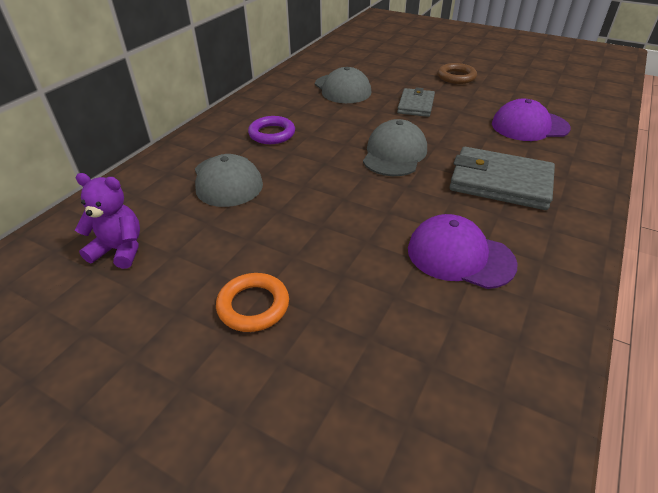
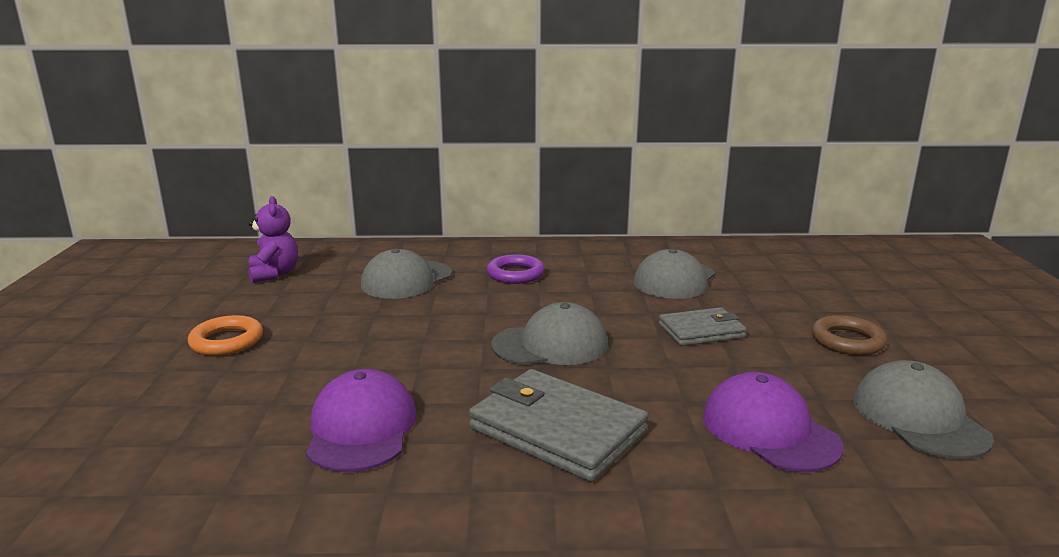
camera: 60 degrees right, 20 degrees down
grey wallet [449,147,555,210] -> grey wallet turned 45 degrees counterclockwise [469,369,649,482]
none -> grey cap [853,360,994,460]

